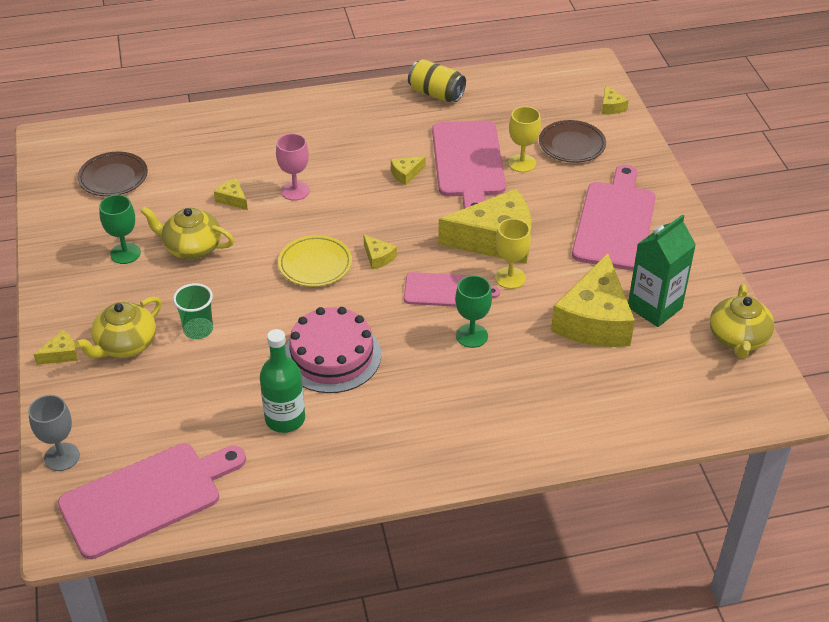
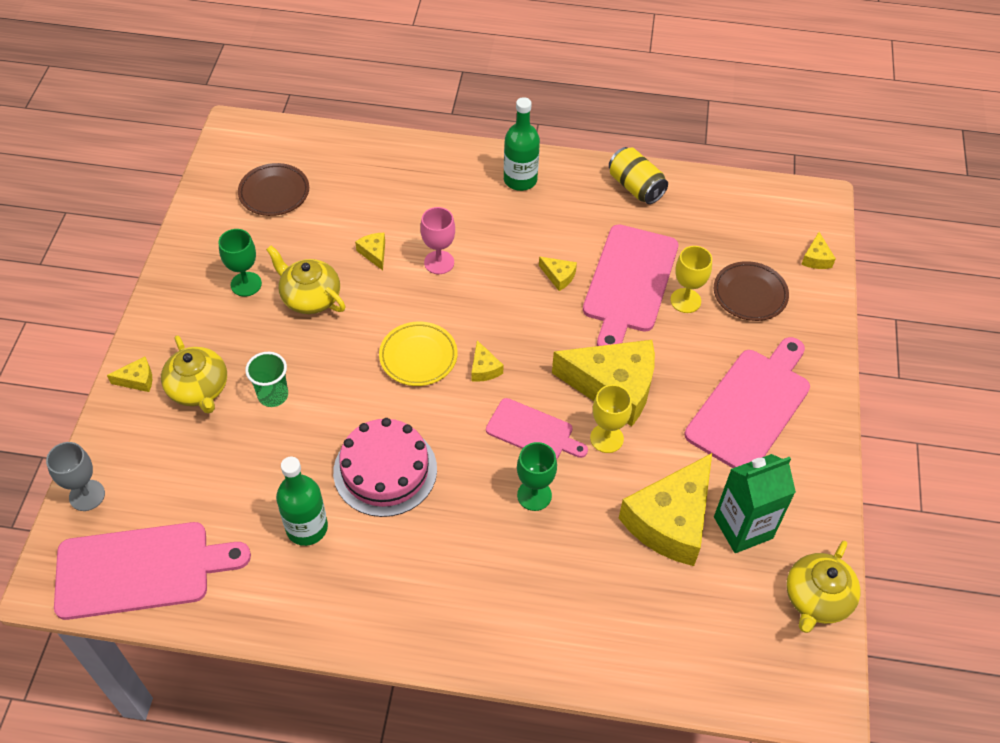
camera: 20 degrees right, 10 degrees up
yellow teapot [74,297,162,359] -> yellow teapot turned 90 degrees counterclockwise [161,335,227,414]
yellow cheese [391,156,426,185] -> yellow cheese turned 135 degrees counterclockwise [539,257,577,291]
none -> green bottle [504,97,540,191]

